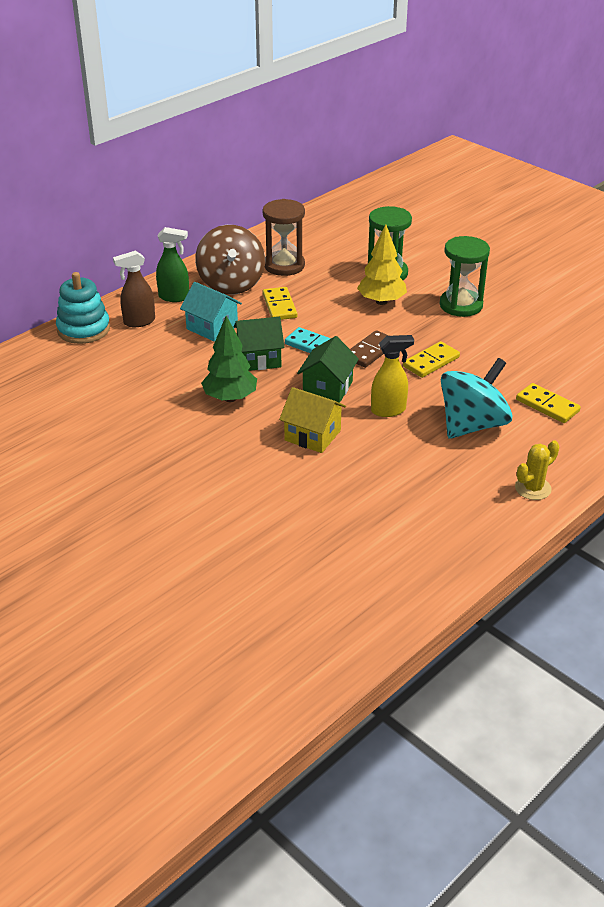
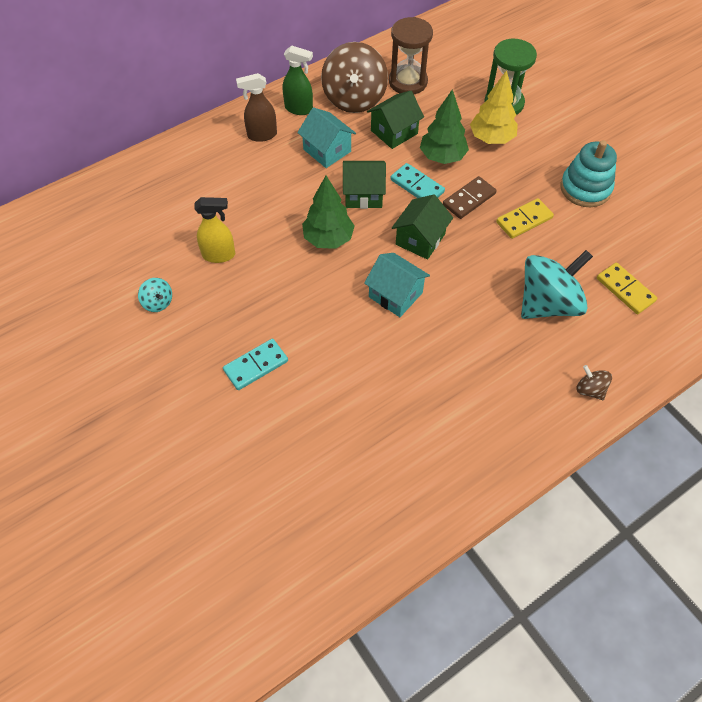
camera: 10 degrees right, 20 degrees up
turquoise stacking toy [56,272,110,344] -> turquoise stacking toy moved to [560,140,617,207]
yellow domino [262,287,297,320] -> green house [367,91,424,149]
yellow house [279,387,346,453] -> turquoise house [364,253,430,317]
yellow spray bottle [371,335,414,417] -> yellow spray bottle moved to [194,197,235,263]
green hourglass [440,236,490,317] -> none
yellow cactus [515,440,559,500] -> brown spinning top [576,365,612,400]
none -> turquoise spinning top [138,278,172,312]
none -> turquoise domino [223,339,288,390]
none -> green tree [420,89,469,164]

